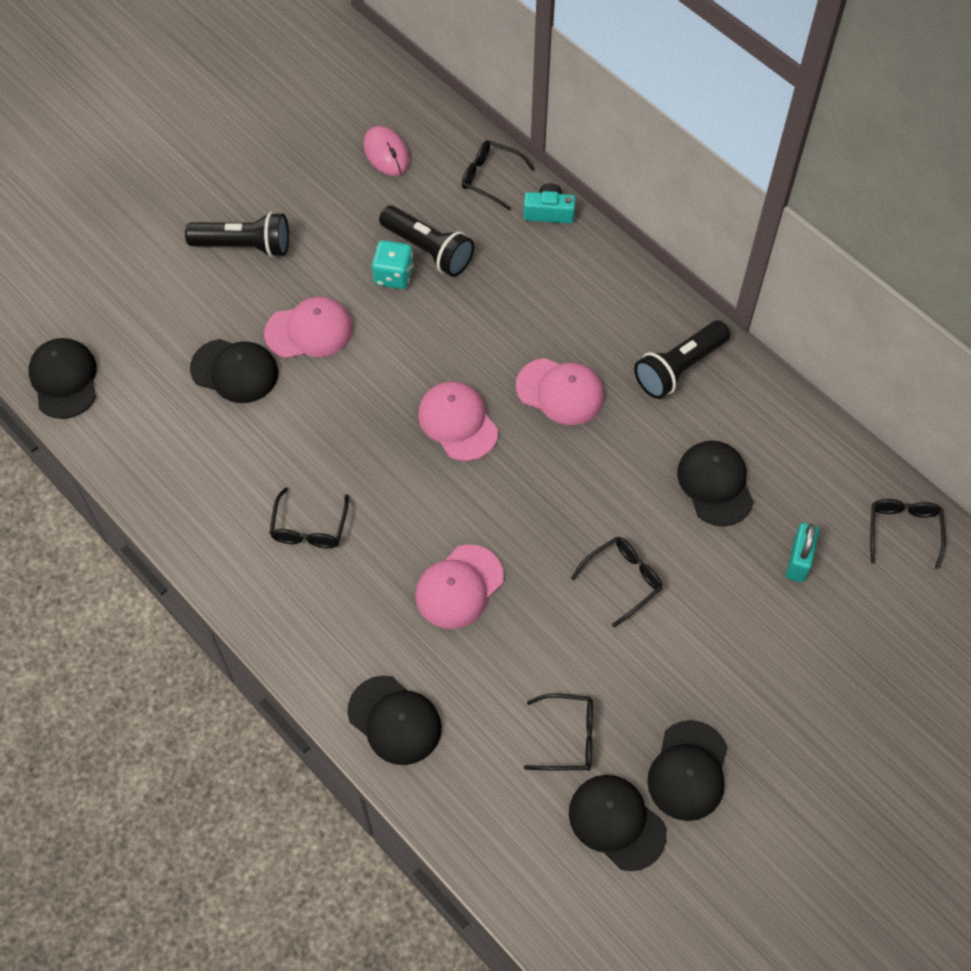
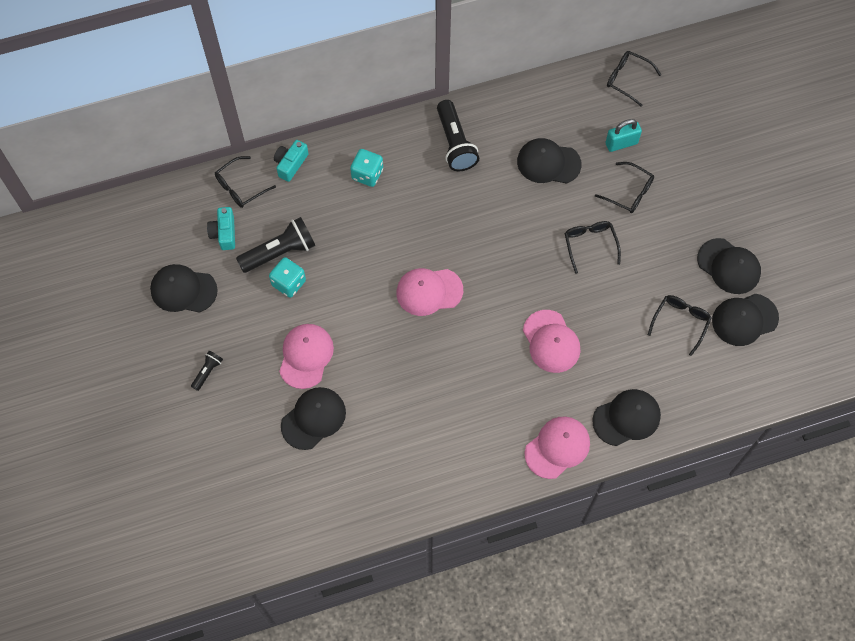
camera: 65 degrees left, 5 degrees up
black cap [28,338,97,419] -> black cap moved to [150,264,218,313]
black flashlight [185,212,289,258] -> black flashlight [191,351,223,391], size x0.50
black glasses [269,487,349,548] -> black glasses moved to [595,162,654,213]
pink mouse [364,126,409,176] -> none
pink cap [516,358,604,425] -> pink cap moved to [525,416,590,479]
turquoise padlock [786,523,819,582] -> turquoise padlock turned 60 degrees counterclockwise [605,119,642,152]
none -> turquoise camera [207,207,235,250]
none -> turquoise dice [350,149,383,187]

